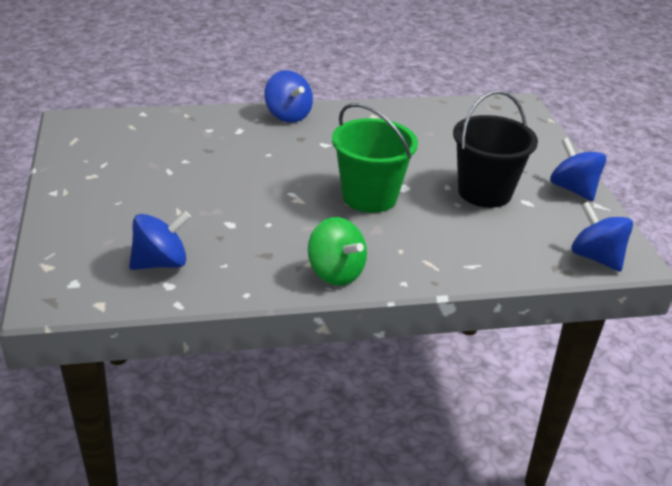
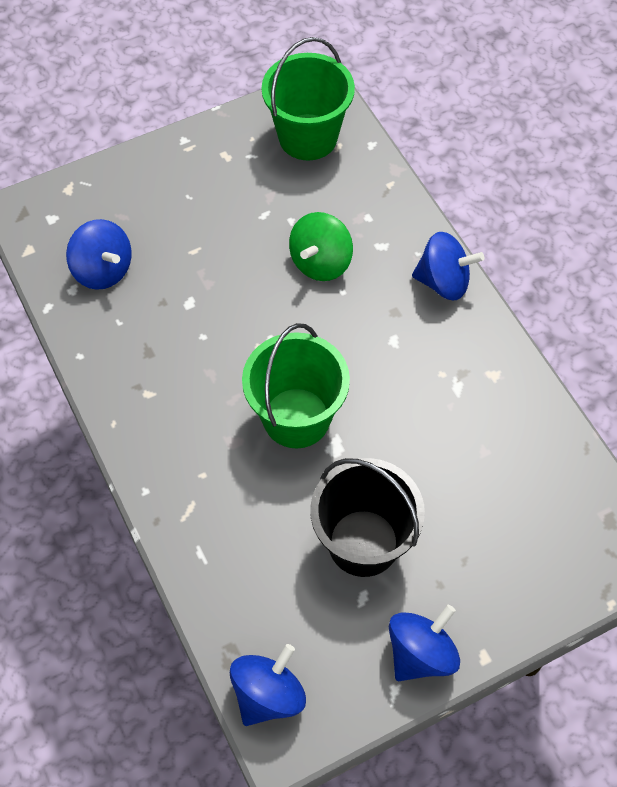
camera: 75 degrees right, 25 degrees up
blue spinning top [264,70,313,123] -> blue spinning top turned 120 degrees counterclockwise [412,232,484,300]
green spinning top [308,217,367,286] -> green spinning top moved to [289,212,353,281]
none -> green bucket [262,37,355,160]

